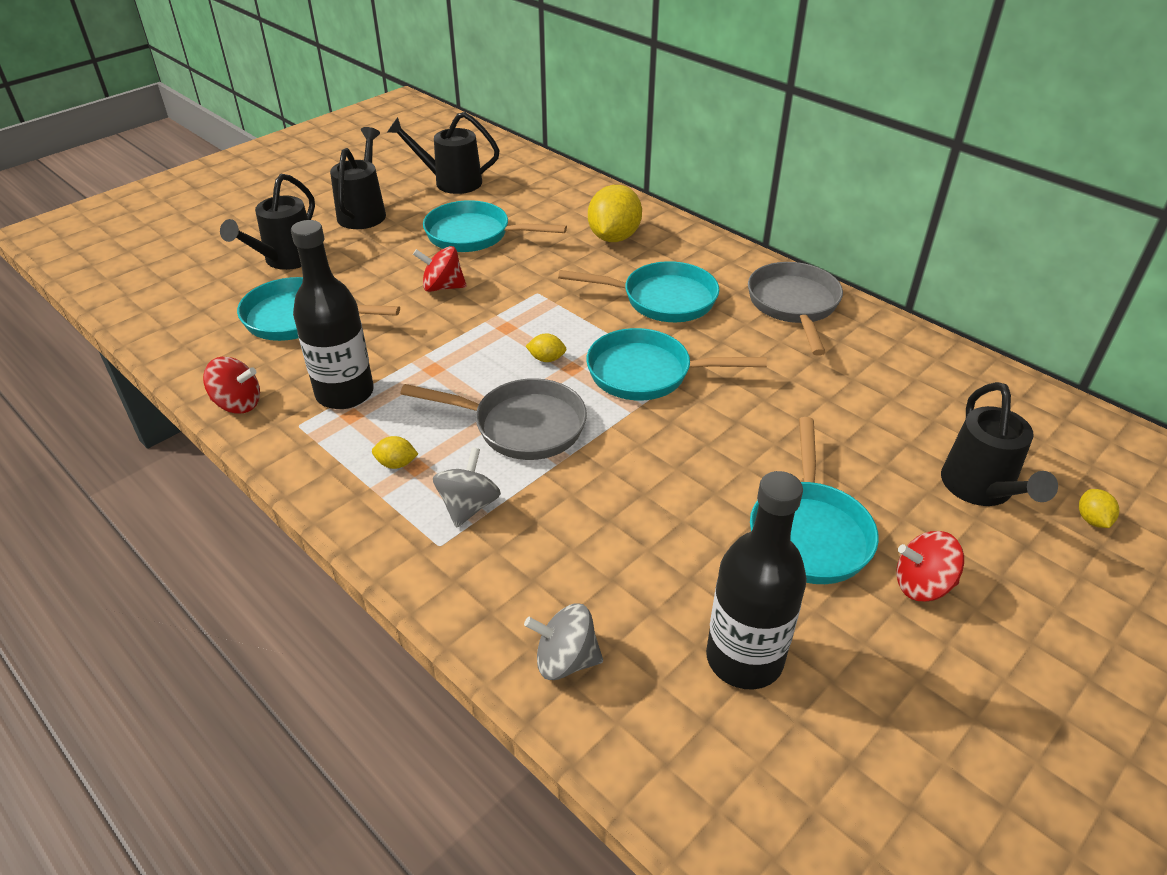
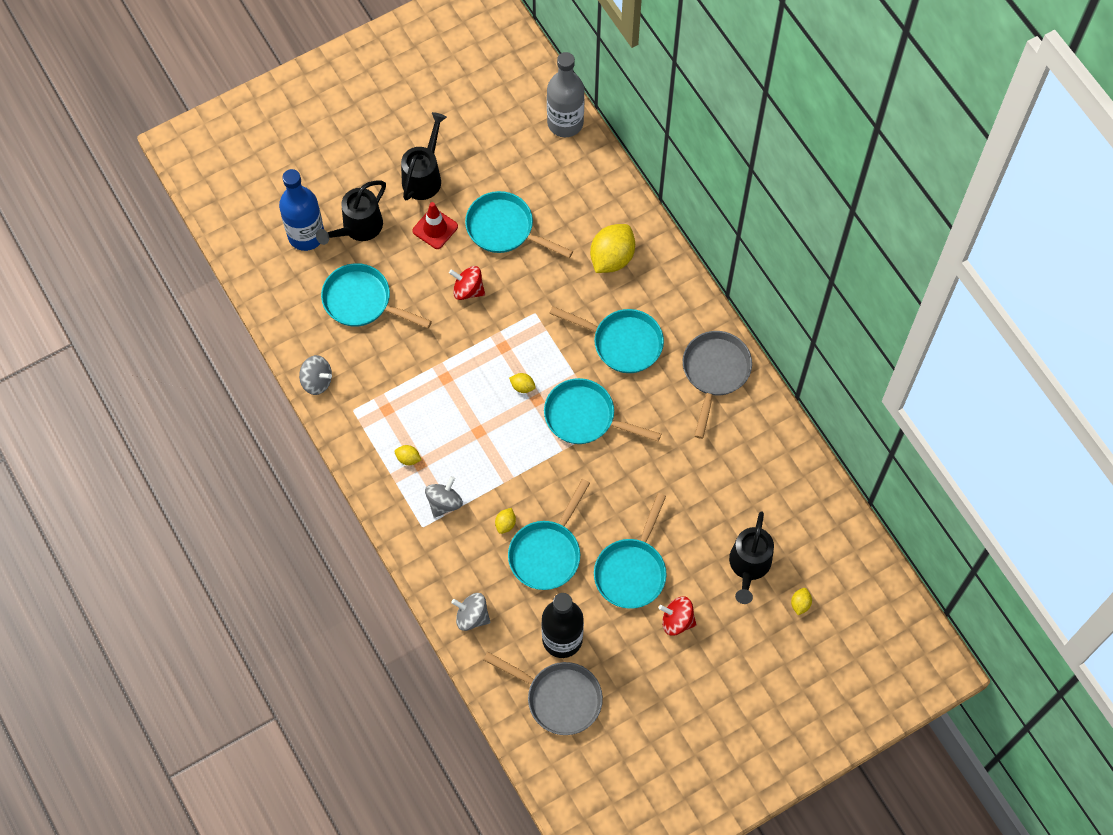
camera: 15 degrees right, 25 degrees up
red spinning top [203,357,260,413] -> grey spinning top [299,355,332,395]
black bottle [291,220,374,409] -> none
black watering can [387,112,500,194] -> none
grey pan [400,378,587,460] -> grey pan moved to [483,652,603,735]
none -> blue bottle [279,169,324,251]
none -> red traffic cone [412,202,458,249]
none -> yellow lemon [495,508,516,534]
none -> turquoise pan [508,479,590,590]
none -> grey bottle [547,52,585,137]

